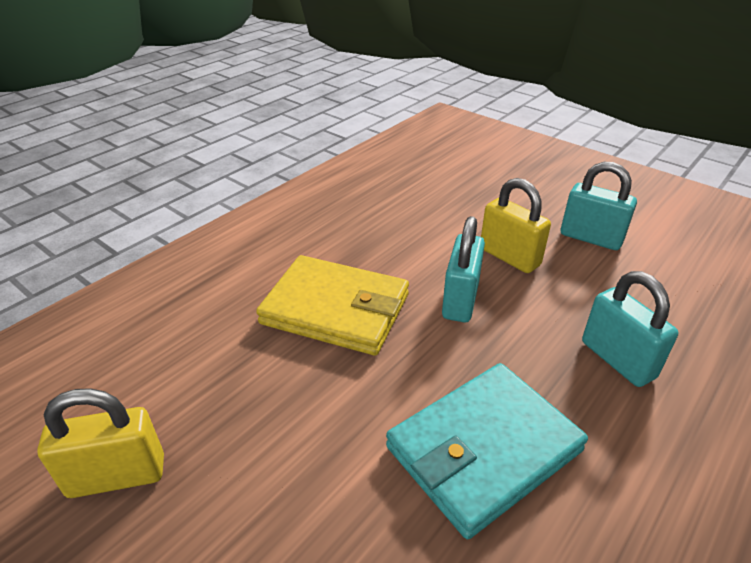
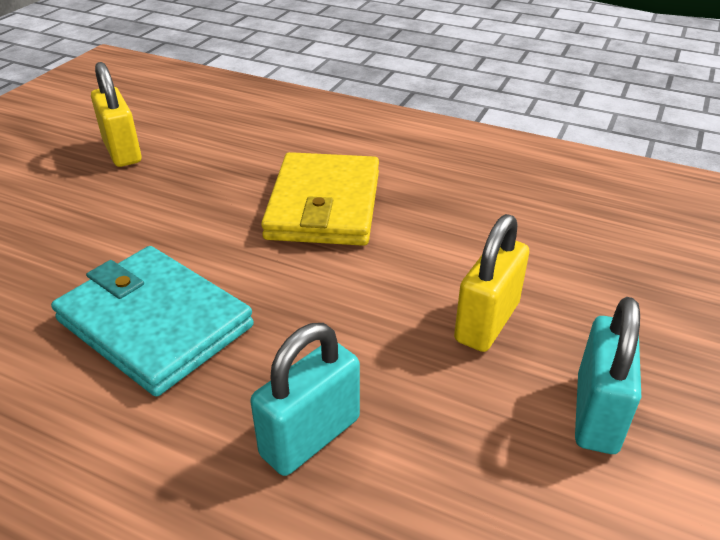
camera: 75 degrees right, 0 degrees up
turquoise padlock [442,216,485,322] -> none

